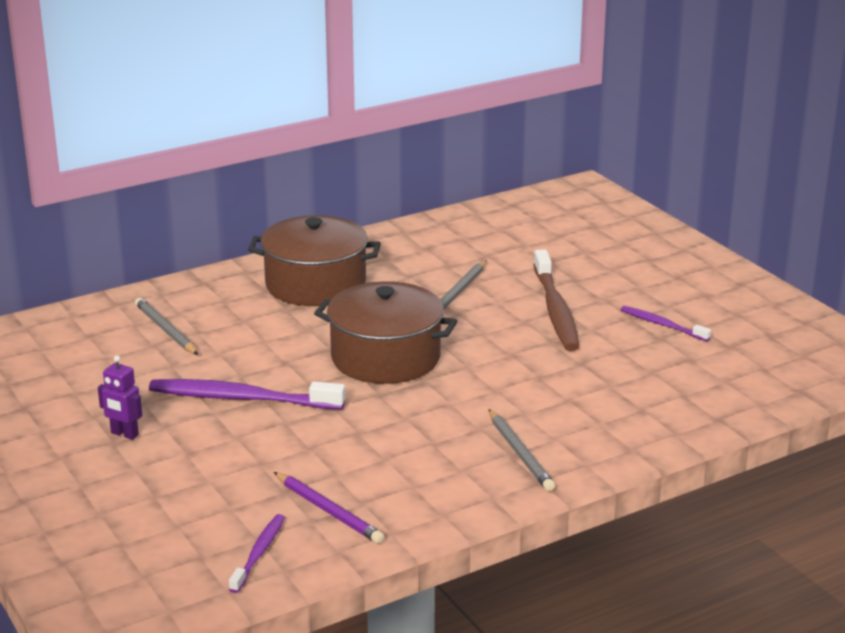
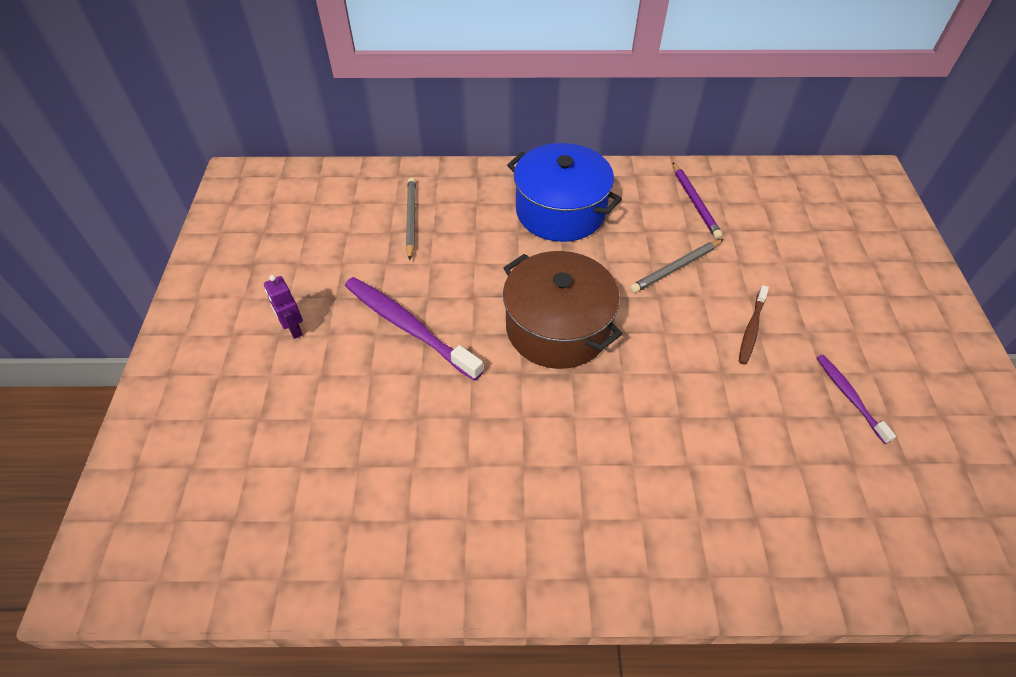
camera: 30 degrees right, 25 degrees up
purple toothbrush [229,514,285,593] -> none
brown pot [248,215,381,306] -> blue pot [507,143,622,242]
purple pencil [274,472,384,544] -> purple pencil moved to [673,163,723,239]
grey pencil [489,409,555,491] -> none
brown toothbrush [534,249,579,351] -> brown toothbrush [739,285,769,365], size x0.55

